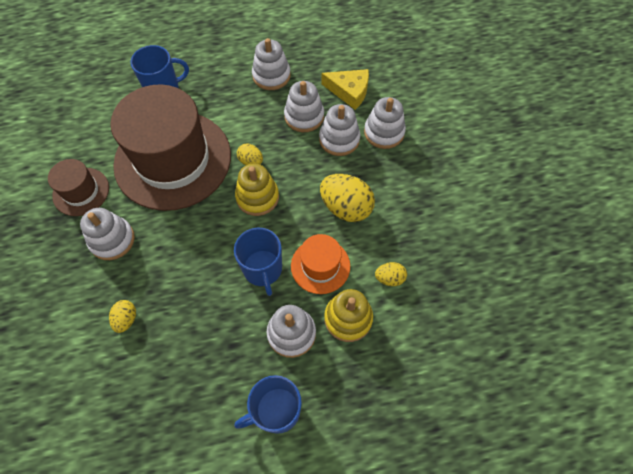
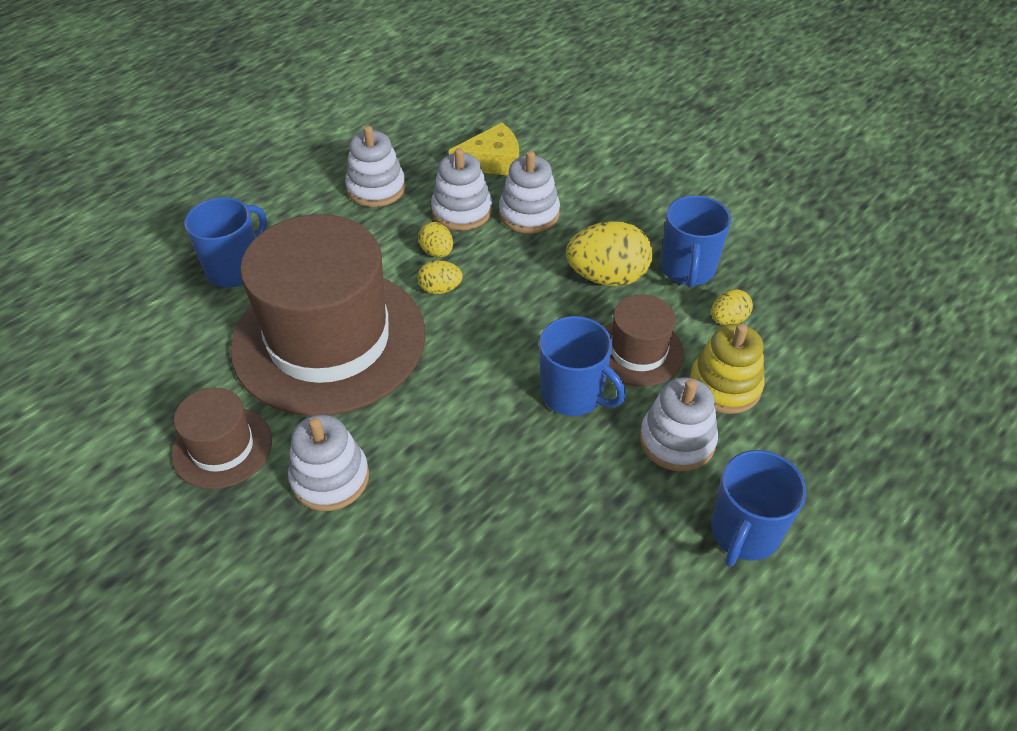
camera: 35 degrees left, 15 degrees down
yellow egg [109,300,136,333] -> yellow egg moved to [418,222,453,257]
yellow stacking toy [235,163,279,216] -> none
orange hat [291,234,350,294] -> brown hat [605,294,684,386]
white stacking toy [364,97,406,149] -> none
none -> blue mug [661,195,731,288]

